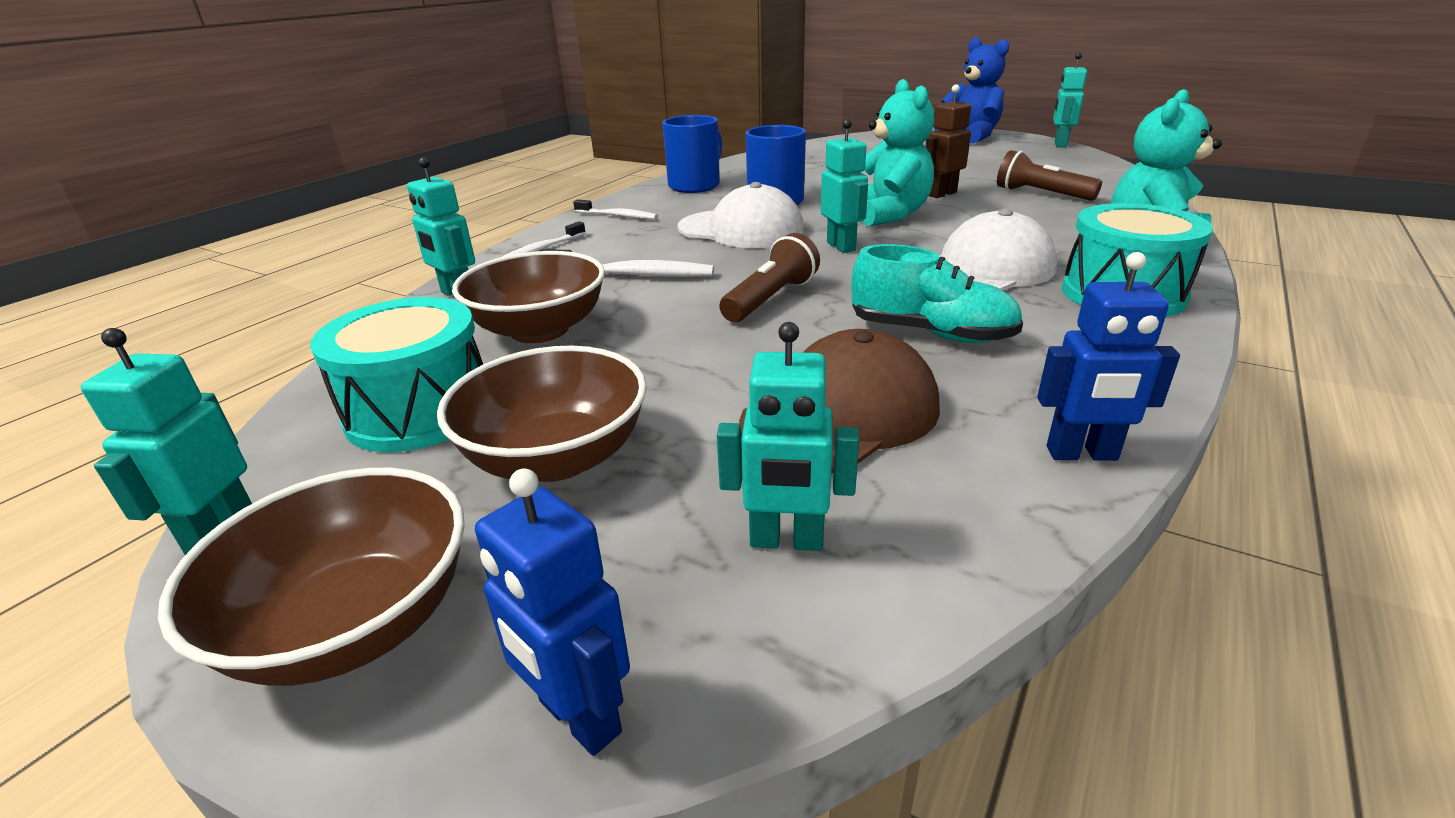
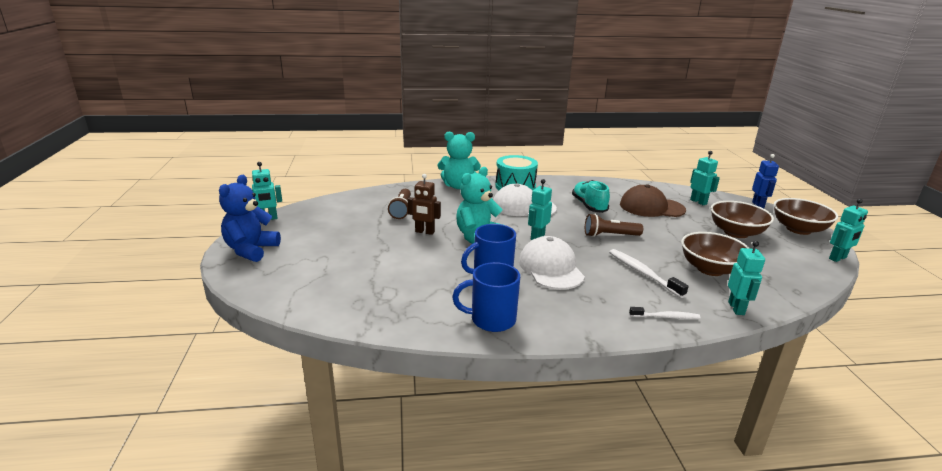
camera: 130 degrees left, 5 degrees down
turquoise drum [310,297,483,452] -> none
white toothbrush [573,199,658,220] -> none
blue robot [1037,252,1180,461] -> none

